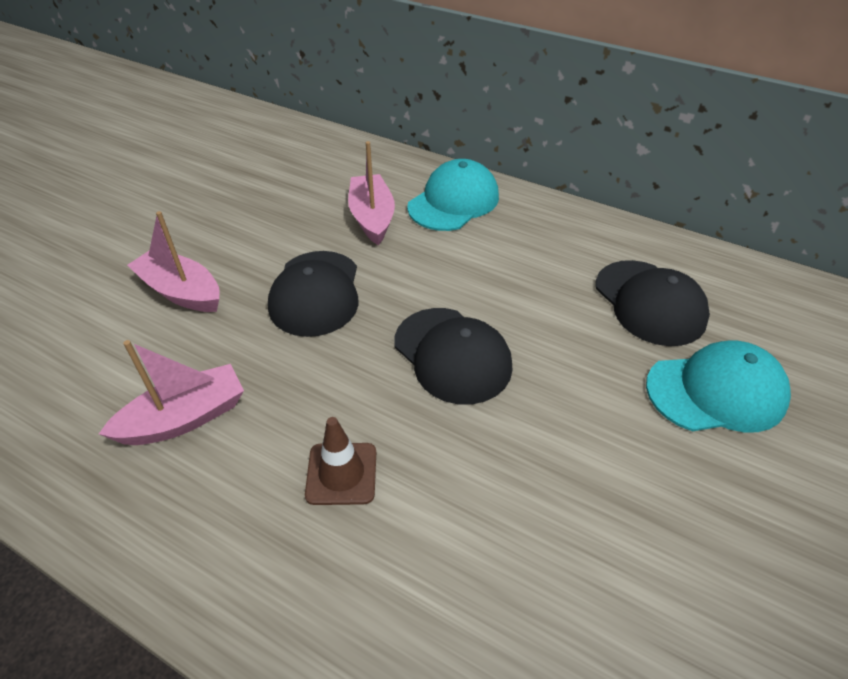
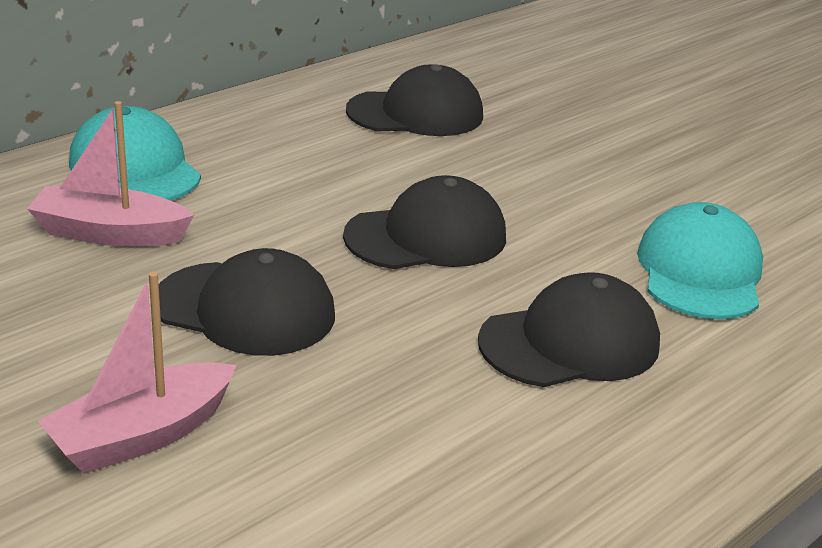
camera: 75 degrees left, 15 degrees down
pink boat [99,340,244,445] -> none
brown traffic cone [305,417,376,505] -> black cap [478,272,660,387]
turquoise cap [646,341,791,432] -> turquoise cap moved to [637,202,763,320]

